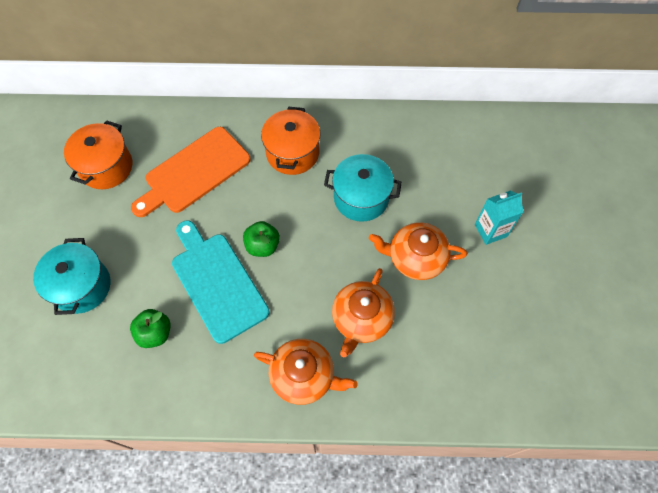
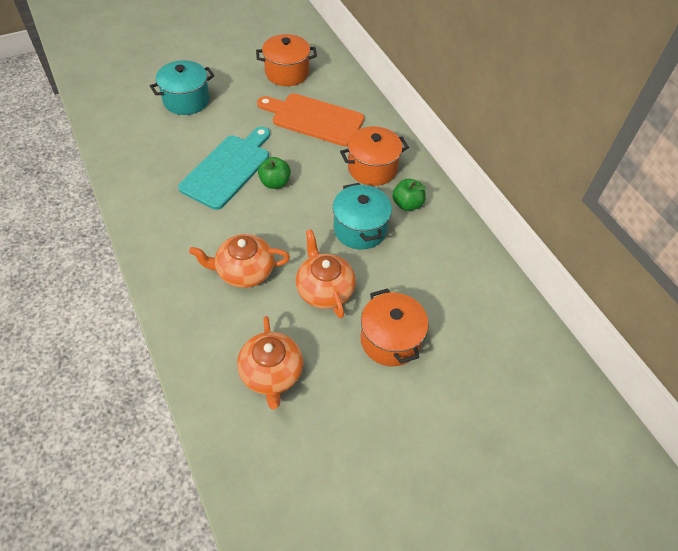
camera: 60 degrees right, 10 degrees down
green apple [130,309,171,348] -> green apple moved to [392,179,426,211]
orange teapot [254,339,358,405] -> orange teapot moved to [237,316,303,409]
turquoise carton [475,190,523,245] -> orange pot [360,289,429,366]

